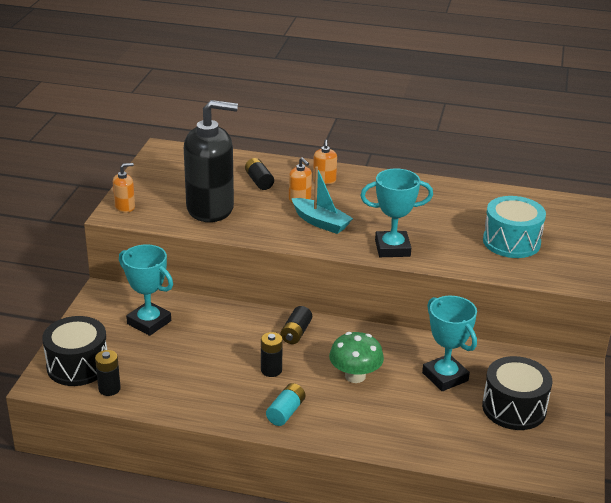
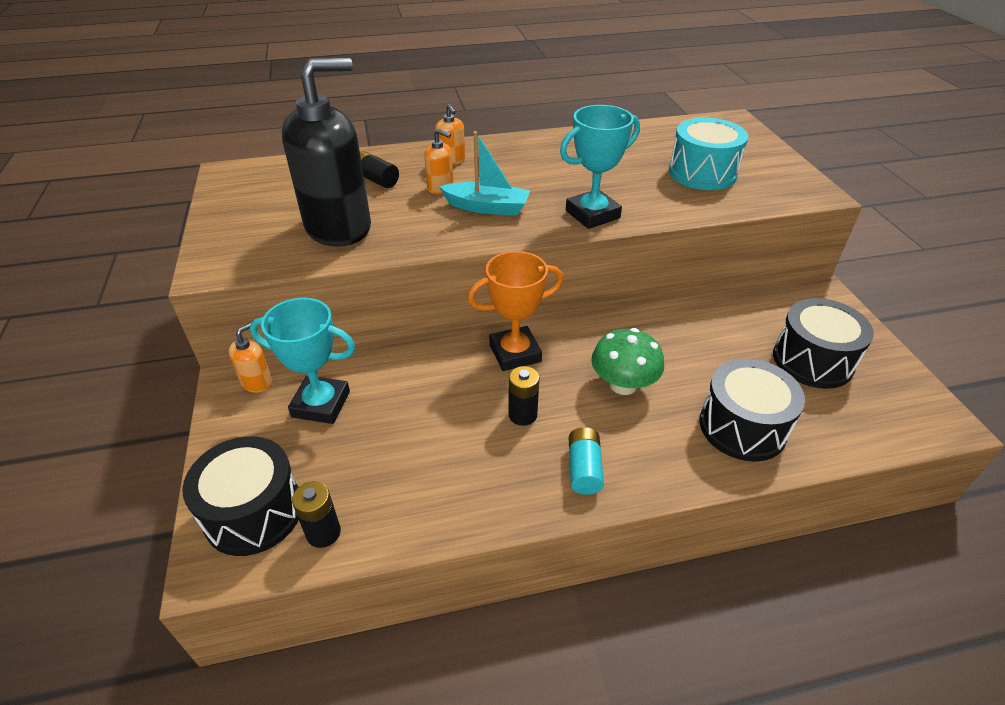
camera: 25 degrees left, 10 degrees up
orange soap dispenser [113,163,135,213] -> orange soap dispenser moved to [229,322,272,393]
black battery [281,306,312,344] -> orange trophy [468,251,563,371]
turquoise trophy [422,296,477,391] -> none
none -> black drum [699,359,805,462]

